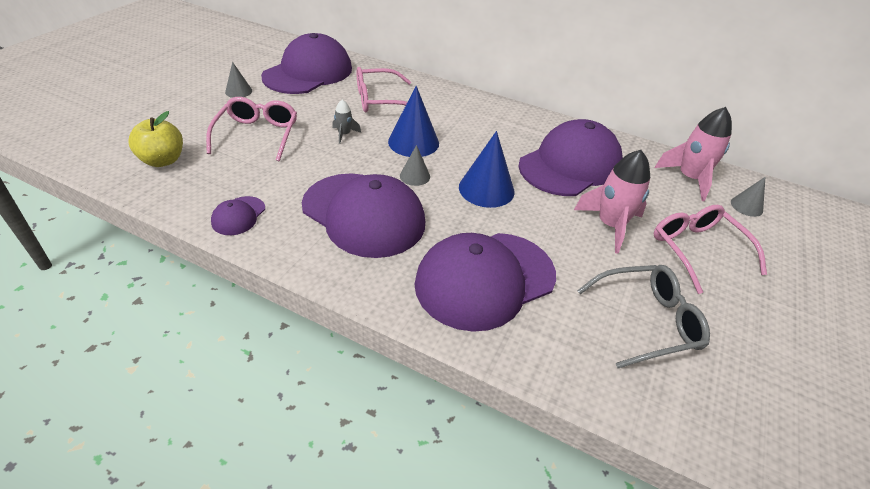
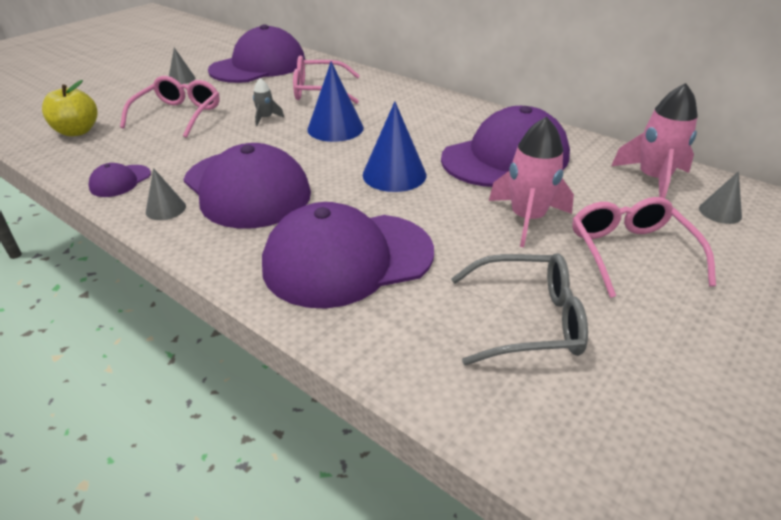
camera: 15 degrees right, 5 degrees down
grey cone [400,145,430,186] -> grey cone moved to [146,168,186,220]

